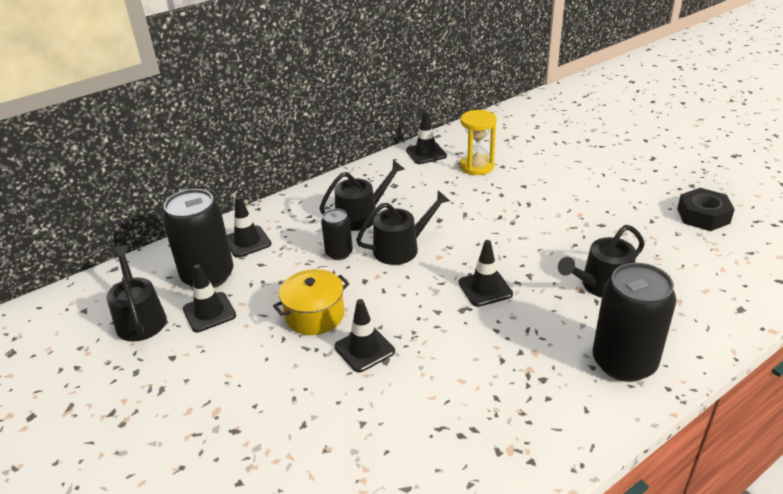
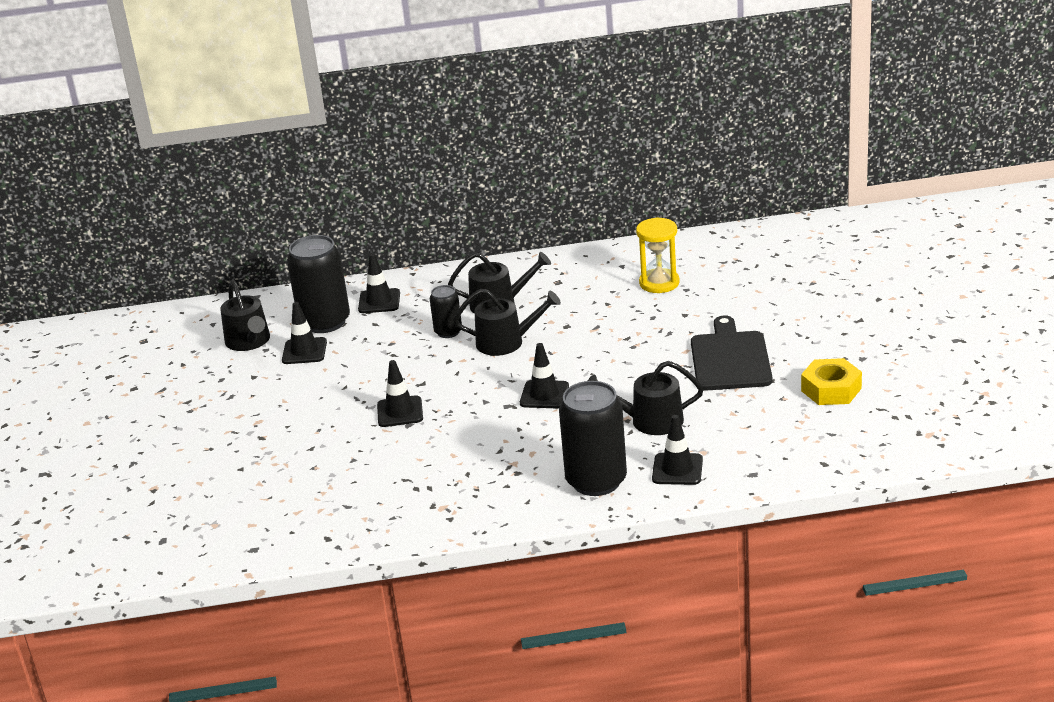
camera: 30 degrees right, 5 degrees down
black watering can [107,245,167,342] -> black watering can turned 150 degrees clockwise [220,280,270,351]
yellow pot [273,269,350,335] -> none
black traffic cone [406,112,447,164] -> black traffic cone moved to [652,415,703,485]
black nut [677,188,735,231] -> yellow nut [801,358,862,405]
none -> black cutting board [691,316,773,391]

